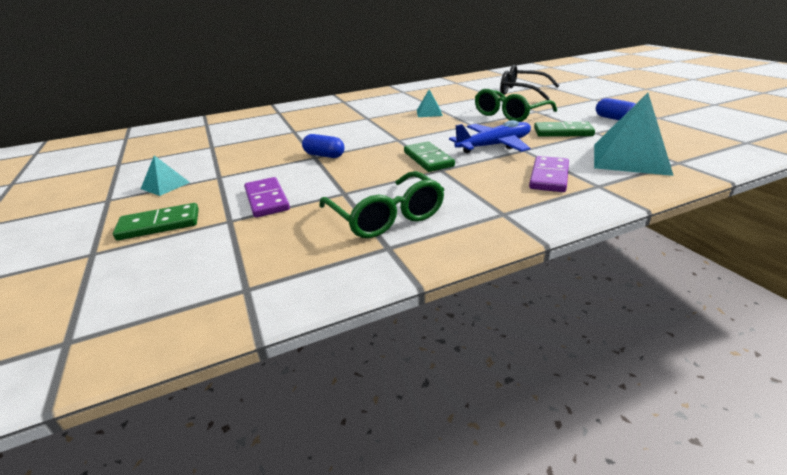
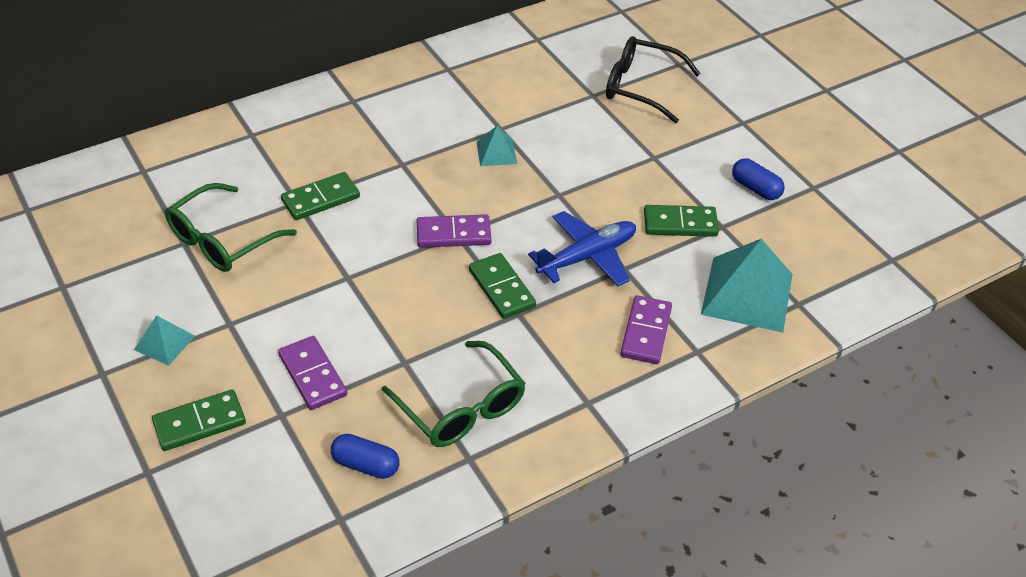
camera: 10 degrees left, 15 degrees up
blue capsule [302,134,344,158] -> blue capsule moved to [331,434,400,479]
green glasses [475,89,557,122] -> green glasses moved to [165,183,297,272]
none -> green domino [281,172,360,220]
none -> purple domino [417,214,492,248]

